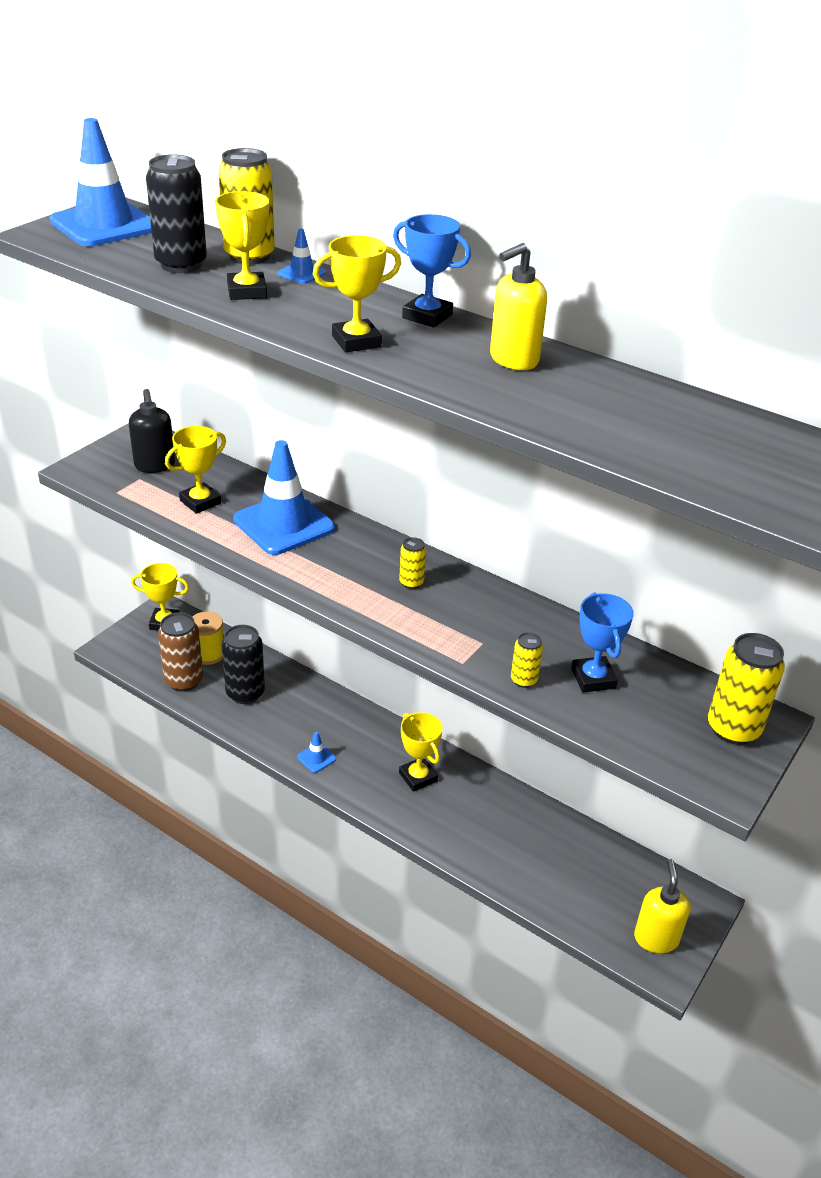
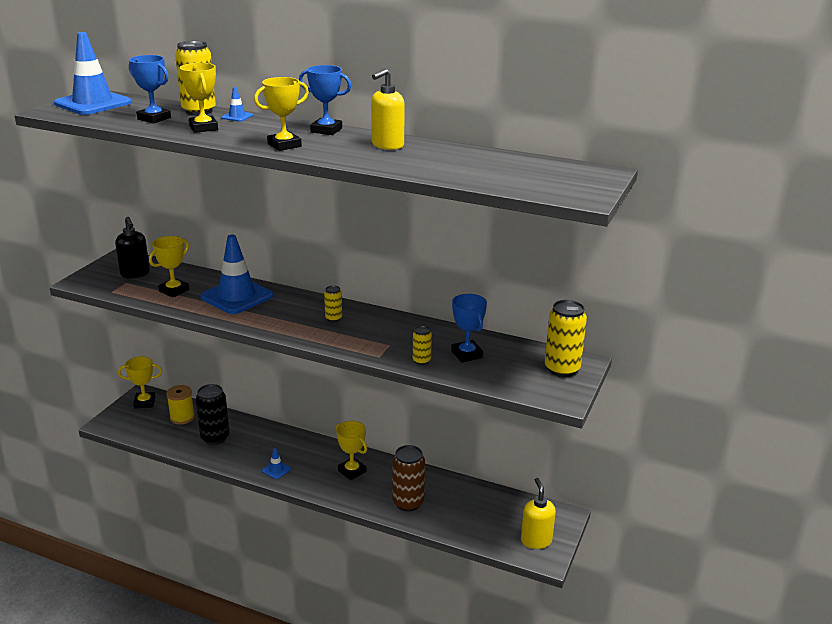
camera: 10 degrees left, 10 degrees down
black can [146,154,207,273] -> blue trophy [129,55,171,123]
brown can [158,612,203,692] -> brown can moved to [393,445,425,511]

